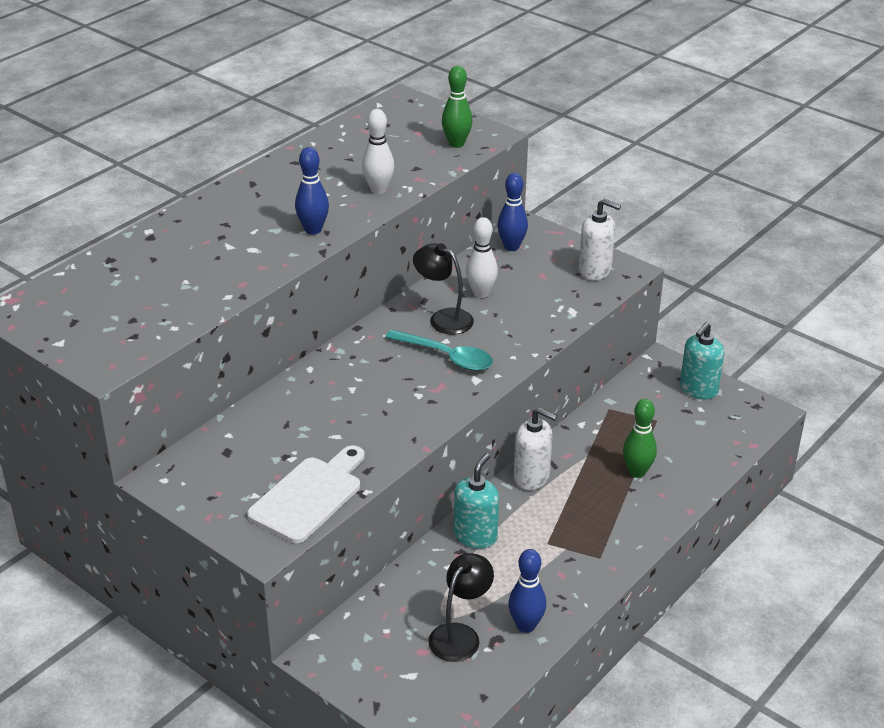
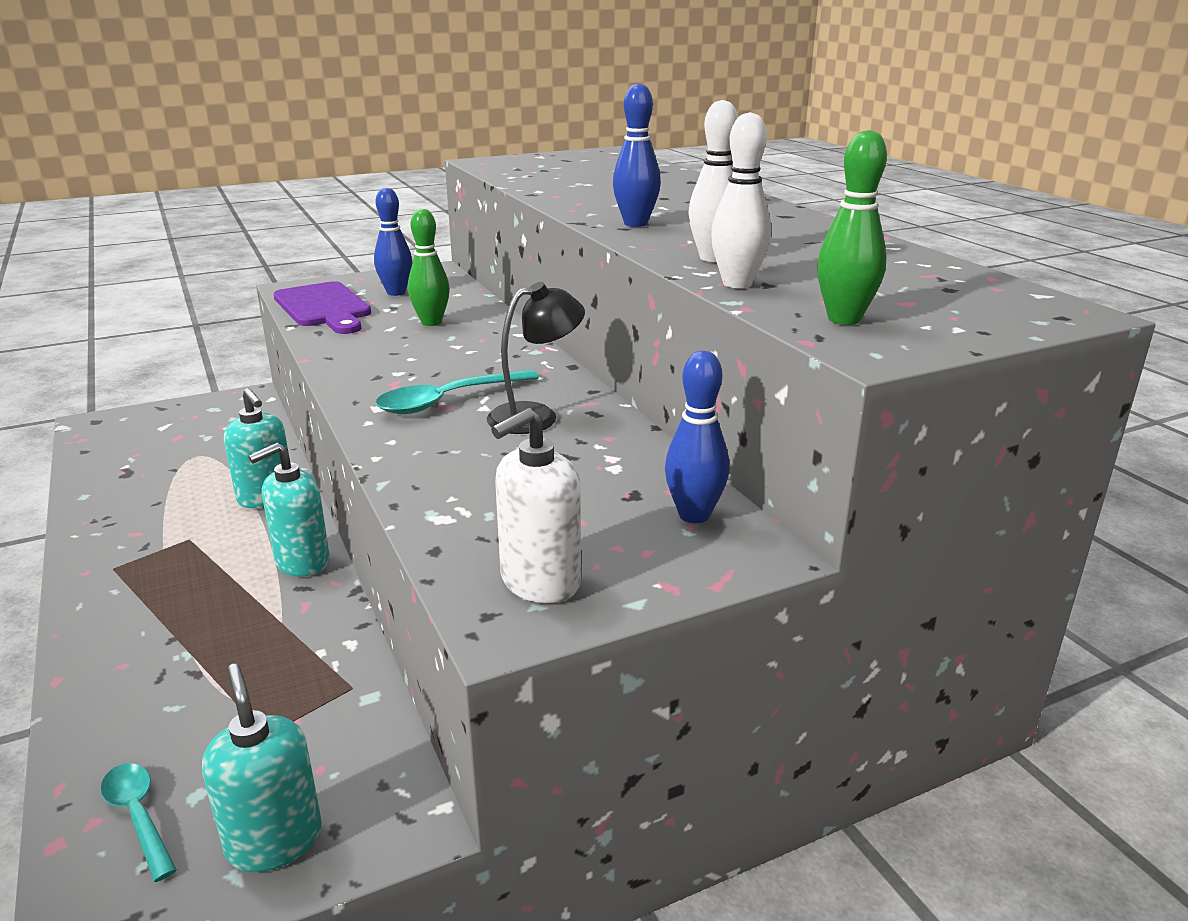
camera: 115 degrees right, 10 degrees down
white cutting board [247,445,365,543] -> purple cutting board [273,281,371,334]
black lamp [428,553,494,662] -> none
white bowling pin [466,217,498,298] -> white bowling pin moved to [711,112,771,288]
blue bowling pin [508,549,546,633] -> blue bowling pin moved to [374,187,412,296]
white soap dispenser [514,408,557,490] -> turquoise soap dispenser [248,443,330,576]
green bowling pin [623,399,657,478] -> green bowling pin moved to [408,209,450,326]
none -> turquoise spoon [101,763,177,882]

